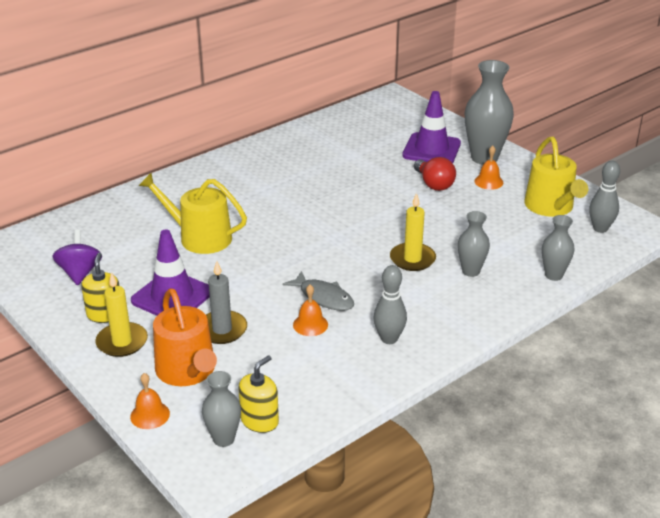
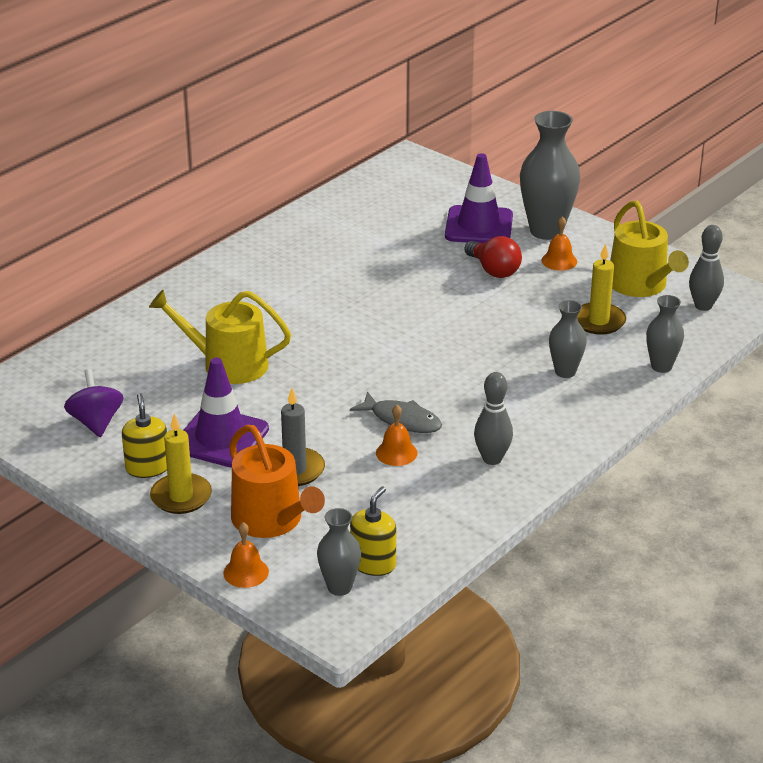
camera: 10 degrees left, 0 degrees up
yellow candle [390,193,436,271] -> yellow candle moved to [577,243,626,335]

